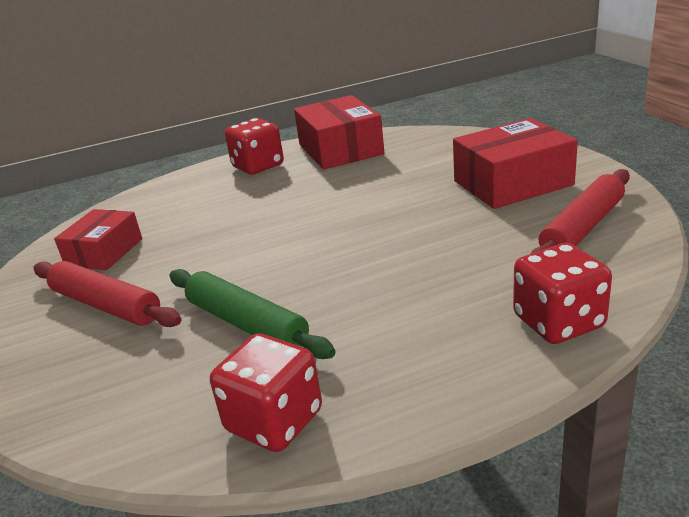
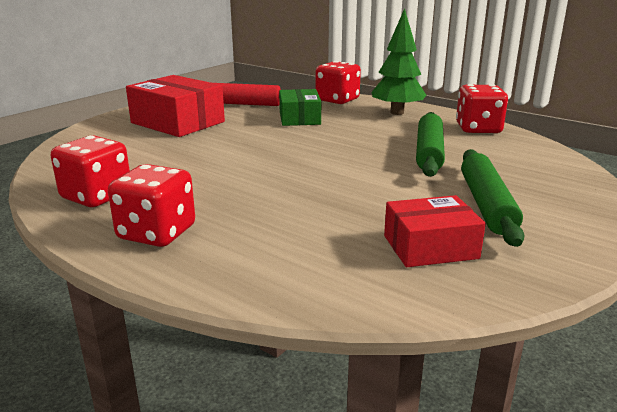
camera: 125 degrees left, 5 degrees down
red rolling pin [34,261,181,327] -> green rolling pin [461,149,524,247]
red box [294,95,384,170] -> red dice [51,135,130,207]
none -> green box [279,89,321,126]
none -> green tree [372,8,427,115]

